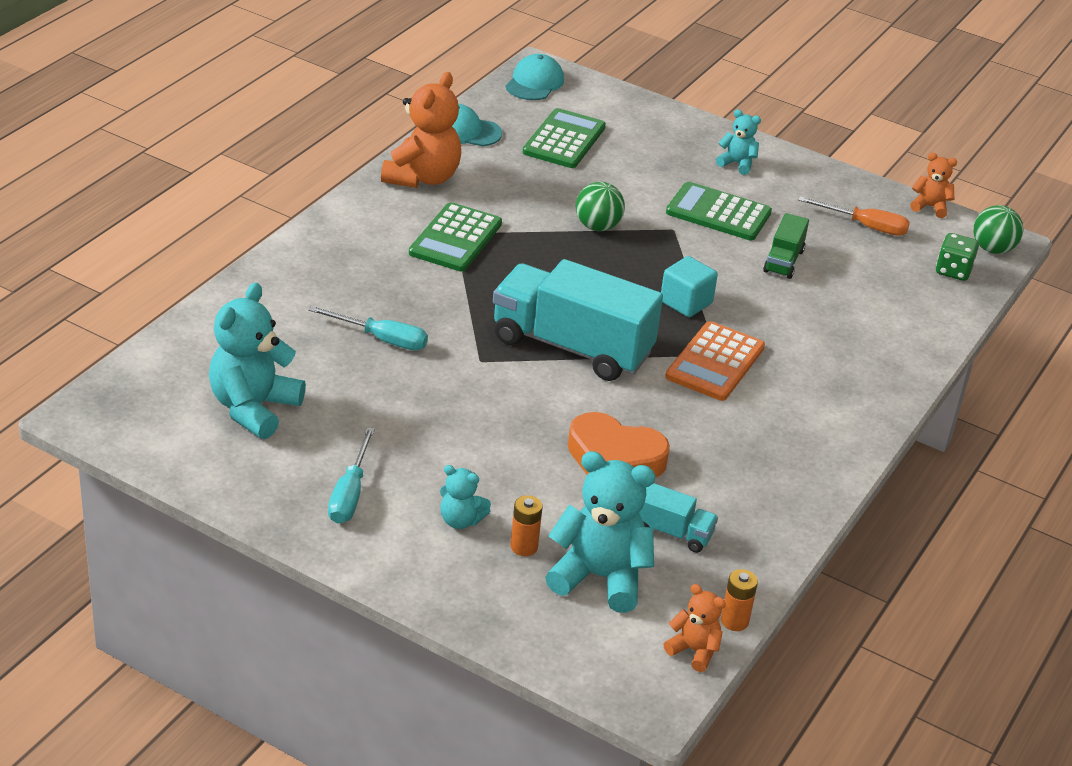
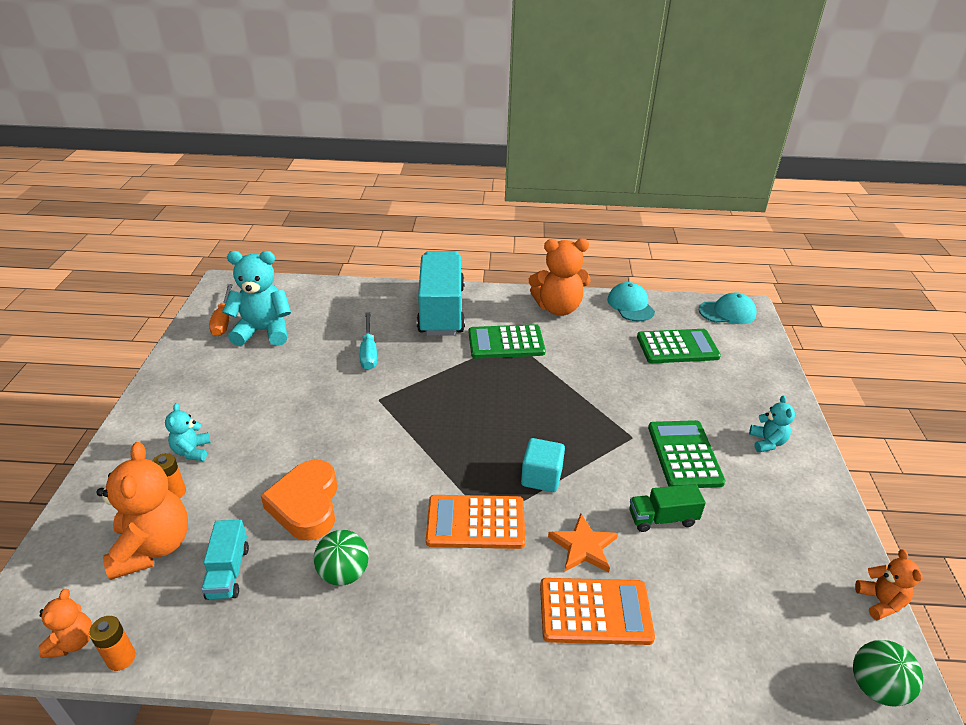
camera: 65 degrees right, 0 degrees up
turquoise screwdriver [328,427,375,524] -> none
turquoise truck [493,259,663,381] -> turquoise truck moved to [417,251,465,336]
turquoise teddy bear [545,451,655,613] -> orange teddy bear [96,442,188,580]
green ball [576,182,625,231] -> green ball moved to [314,530,369,586]
orange screwdriver [798,196,910,236] -> orange screwdriver moved to [209,284,233,336]
green dice [936,233,979,281] -> none
none -> orange calculator [540,578,655,645]
none -> orange star [548,514,618,573]

